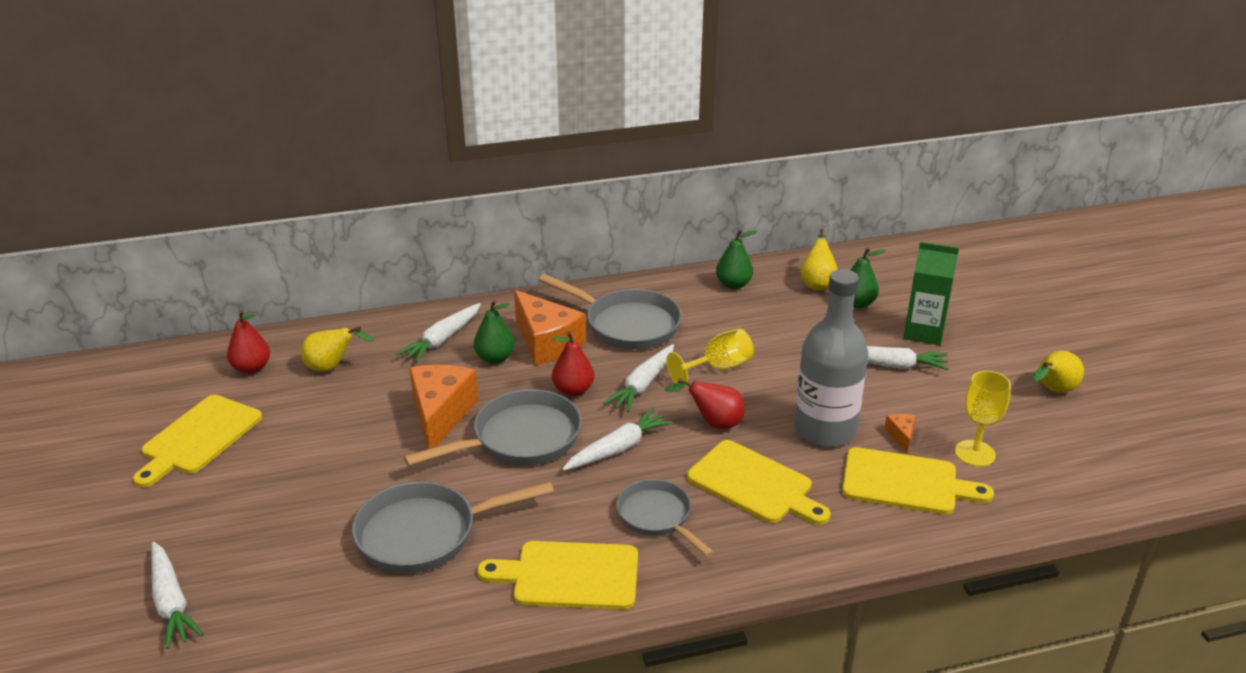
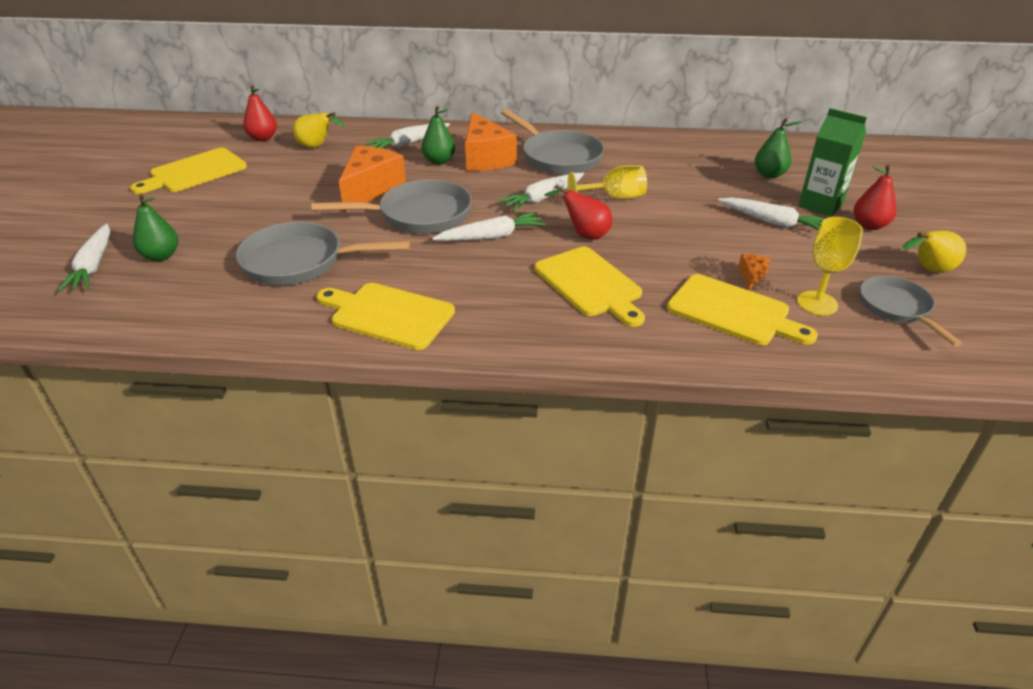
camera: 20 degrees right, 5 degrees up
red pear [552,331,594,396] -> red pear moved to [854,164,896,230]
grey pan [616,479,714,557] -> grey pan moved to [860,276,962,346]
green pear [716,229,758,289] -> green pear moved to [133,193,178,261]
grey bottle [794,269,868,447] -> none
yellow pear [800,229,838,291] -> none

